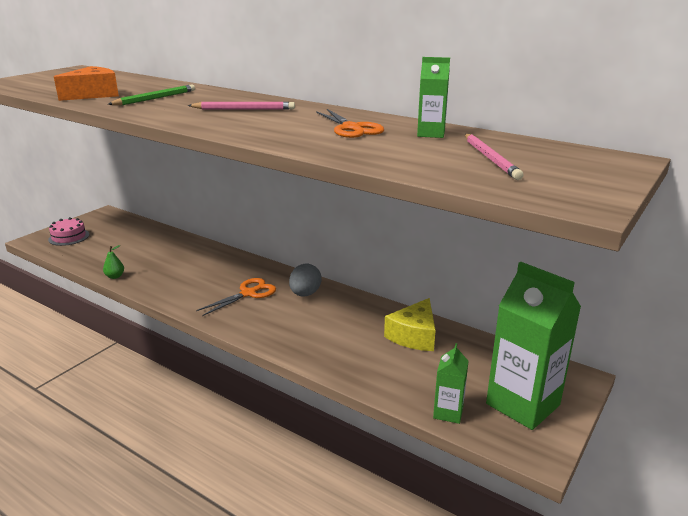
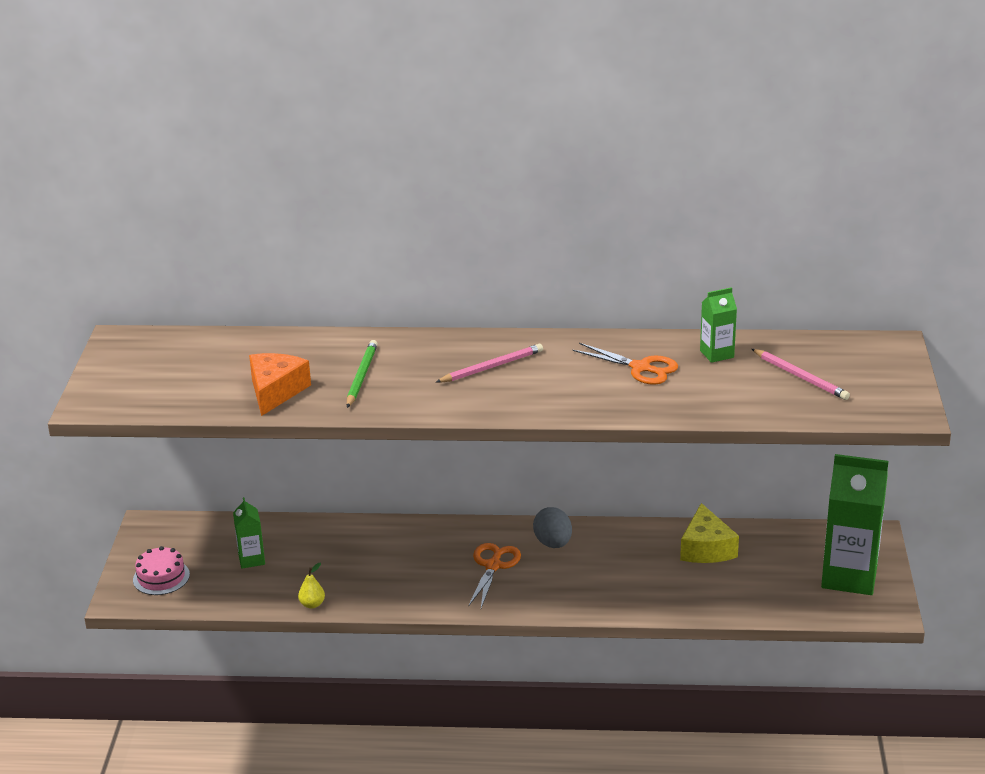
camera: 30 degrees left, 5 degrees up
green pear [103,245,124,279] -> yellow pear [298,563,325,609]
green carton [433,343,468,424] -> green carton moved to [233,497,265,569]

